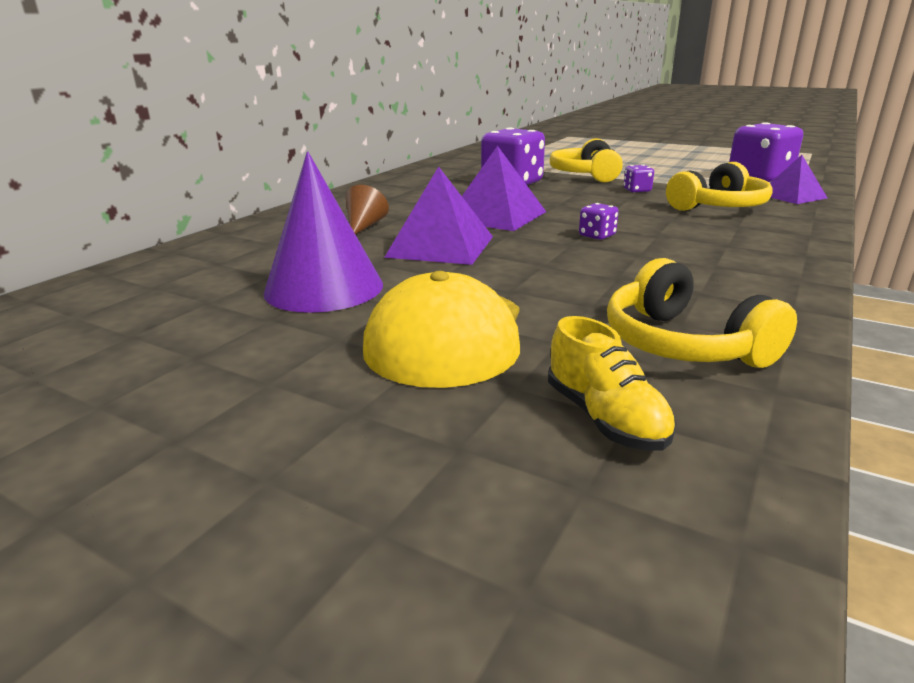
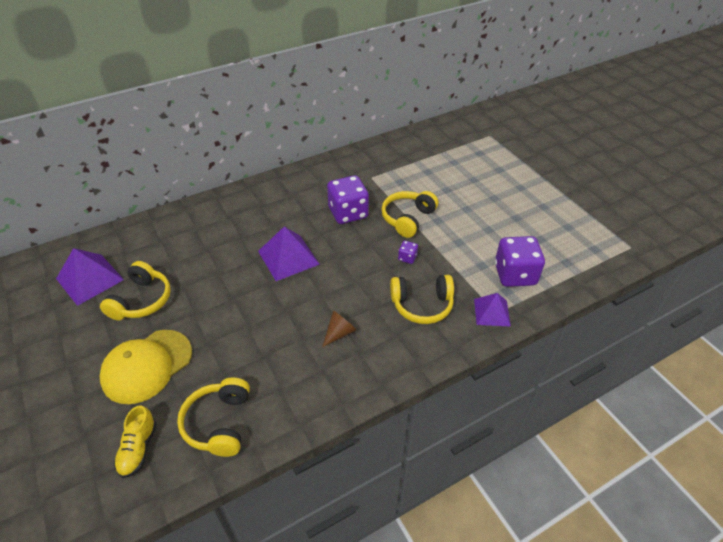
camera: 30 degrees right, 20 degrees up
purple cone [264,151,383,313] -> yellow headphones [100,261,171,320]
brown cone [345,185,389,235] -> brown cone moved to [322,311,356,347]
purple pyramid [384,167,493,265] -> purple pyramid moved to [56,248,124,306]
purple dice [579,203,619,240] -> none

